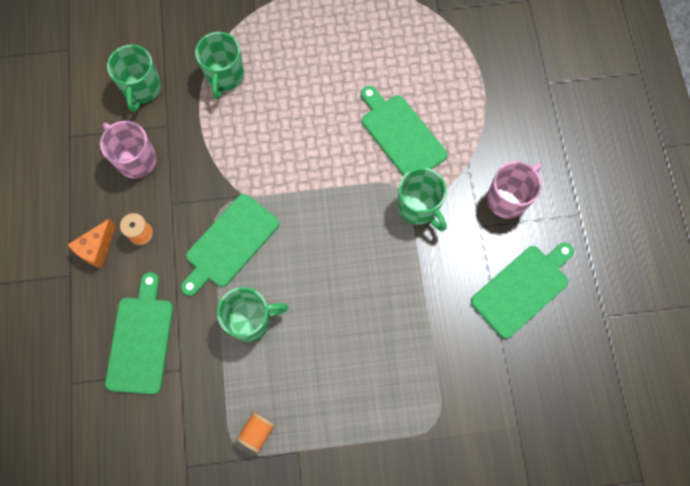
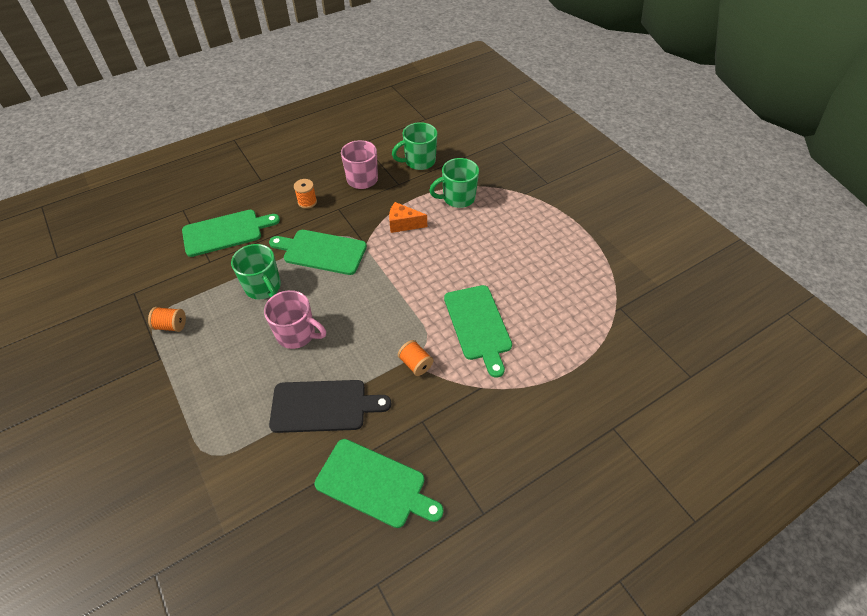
camera: 65 degrees right, 20 degrees down
orange cheese [68,219,116,268] -> orange cheese moved to [389,202,427,233]
green cutting board [361,86,448,176] -> green cutting board turned 135 degrees clockwise [444,285,512,378]
green mug [398,168,447,231] -> orange spool [398,340,434,376]
pink mug [487,161,542,219] -> pink mug moved to [264,290,326,349]
none -> black cutting board [269,380,391,433]

